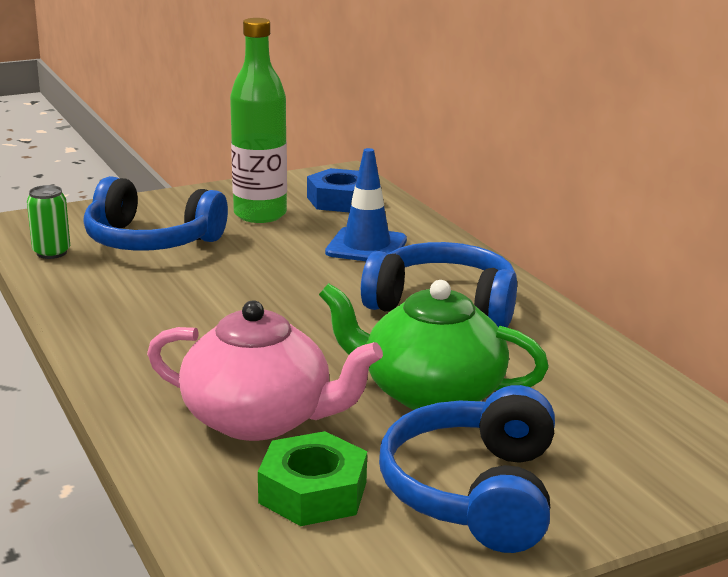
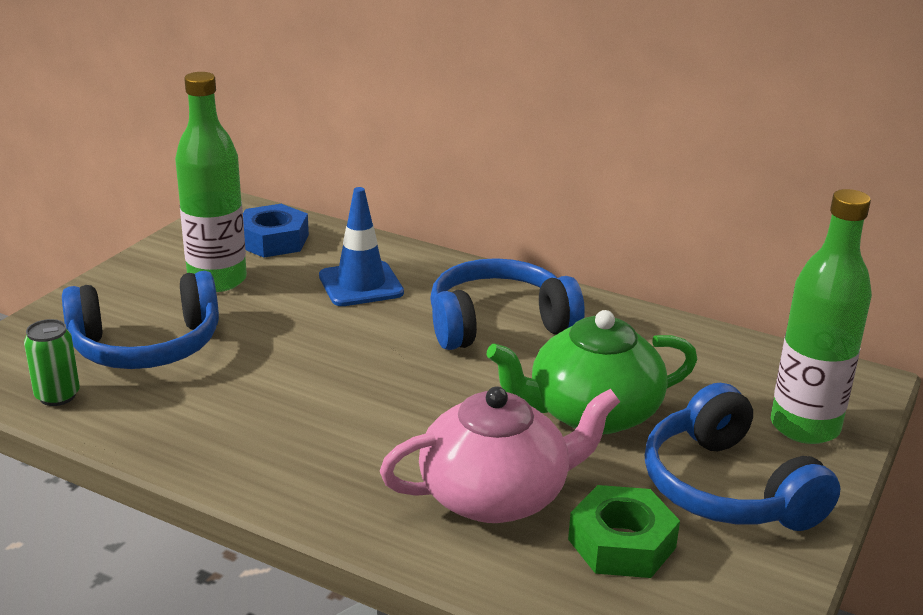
camera: 35 degrees left, 5 degrees up
none -> green bottle [771,189,872,444]

